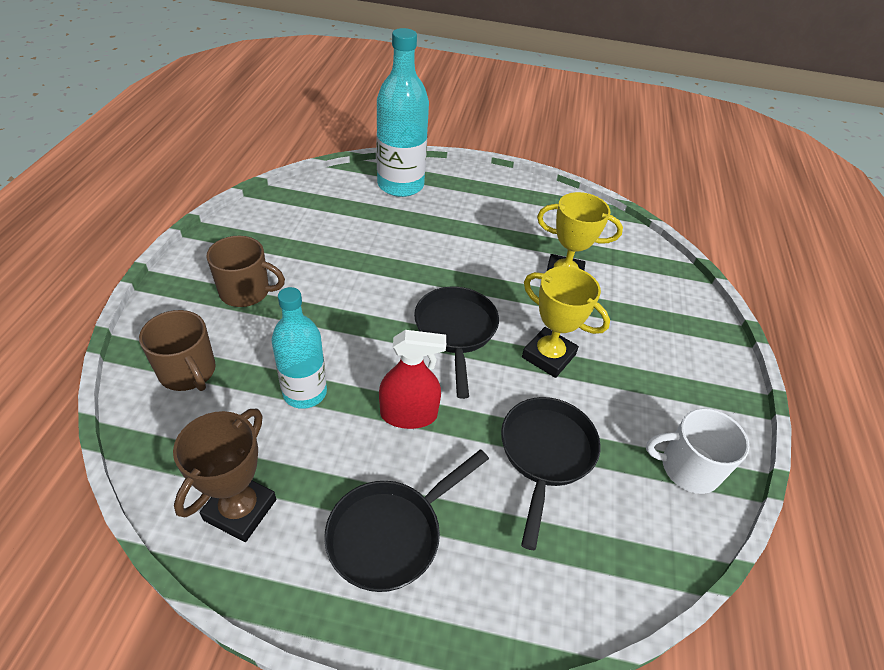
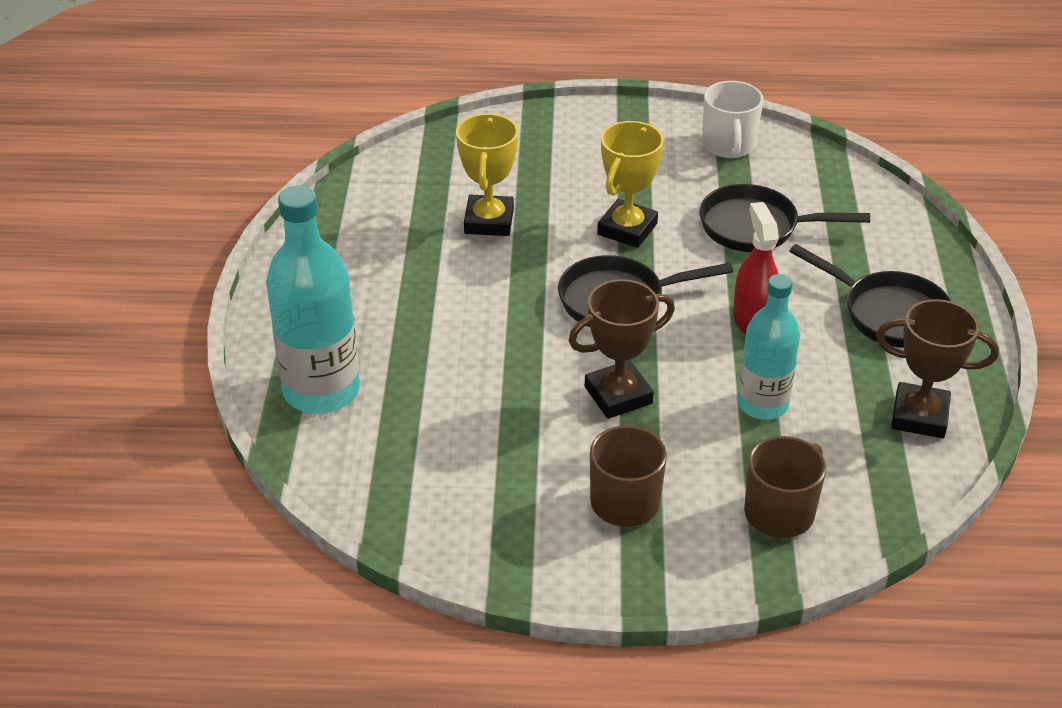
camera: 95 degrees left, 5 degrees down
none -> brown trophy [569,279,675,419]

